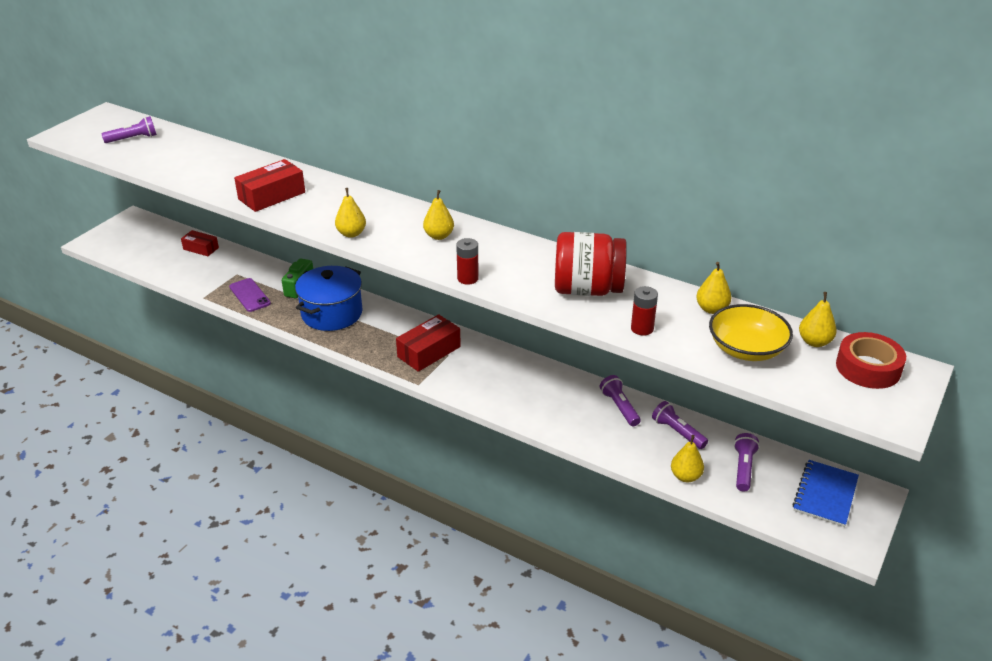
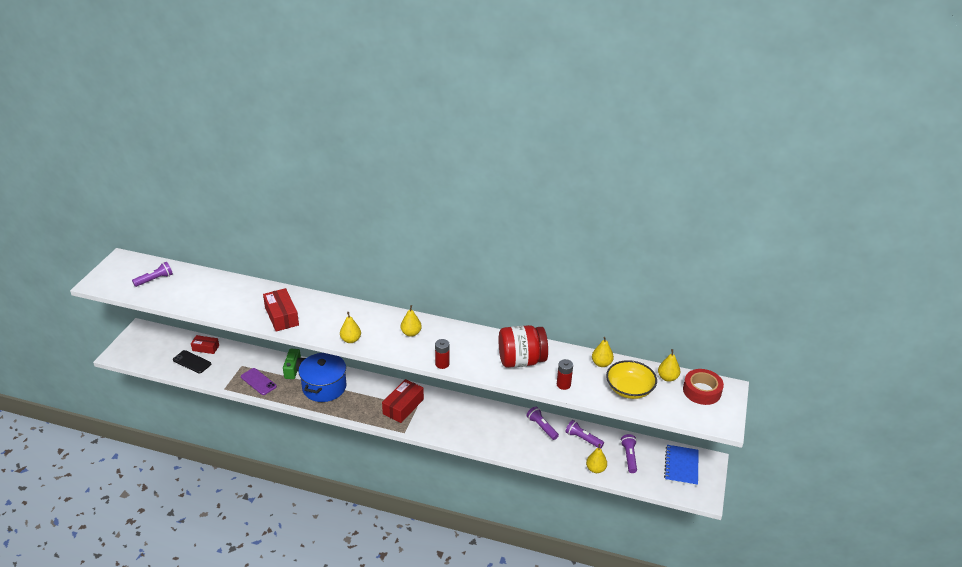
camera: 15 degrees left, 0 degrees up
red box [234,159,305,212] -> red box turned 60 degrees counterclockwise [263,288,299,331]
none -> black phone [173,350,211,373]

